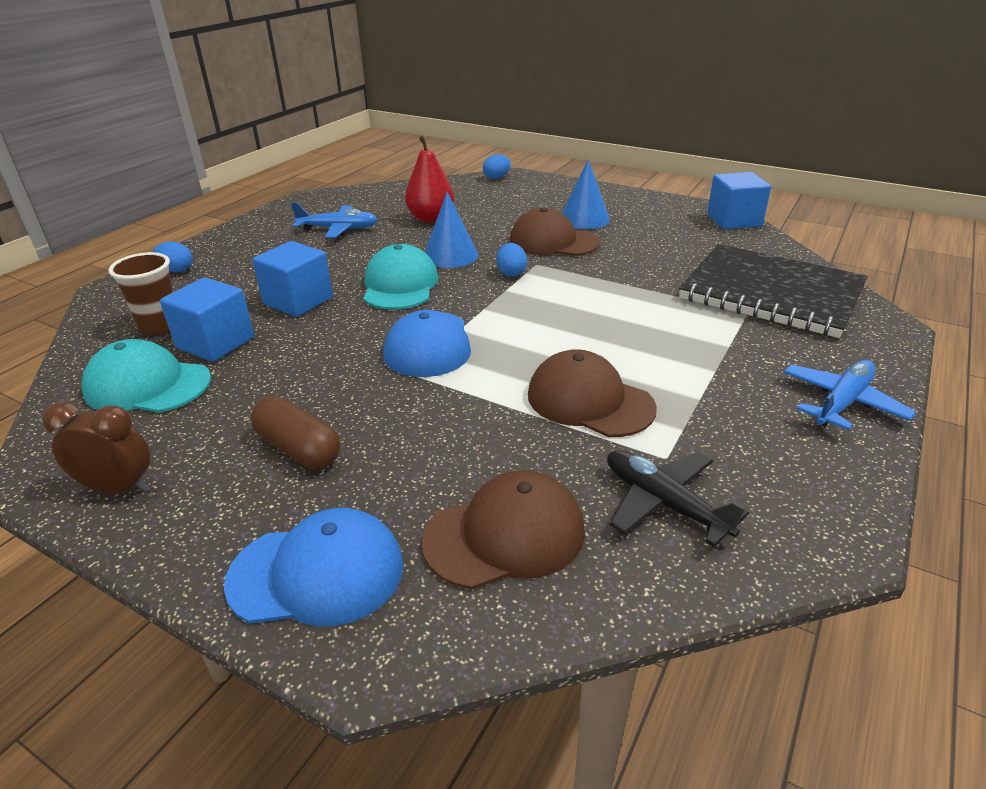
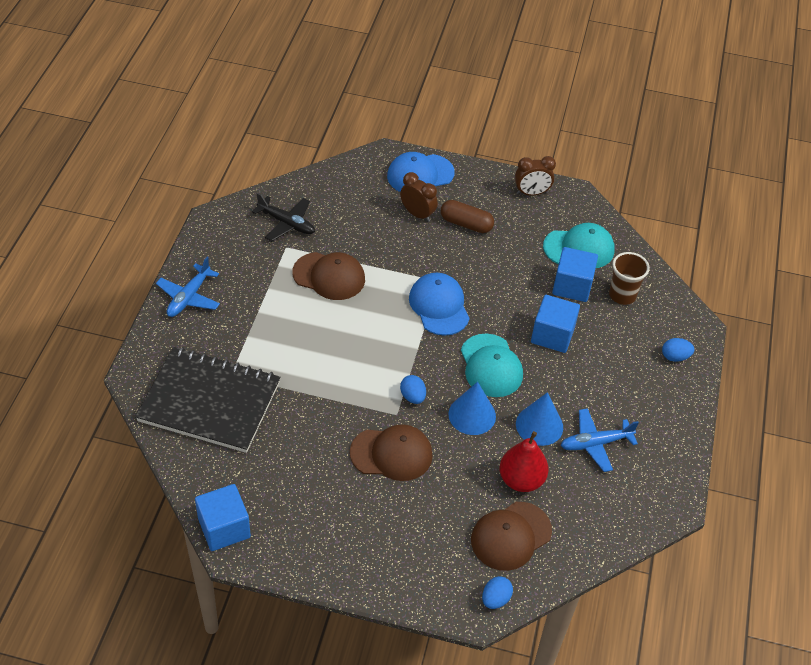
camera: 160 degrees right, 15 degrees up
brown cap [421,470,585,589] -> brown cap moved to [471,502,552,571]
blue cone [562,159,610,229] -> blue cone moved to [516,392,563,446]
none -> brown clock [400,172,438,222]

